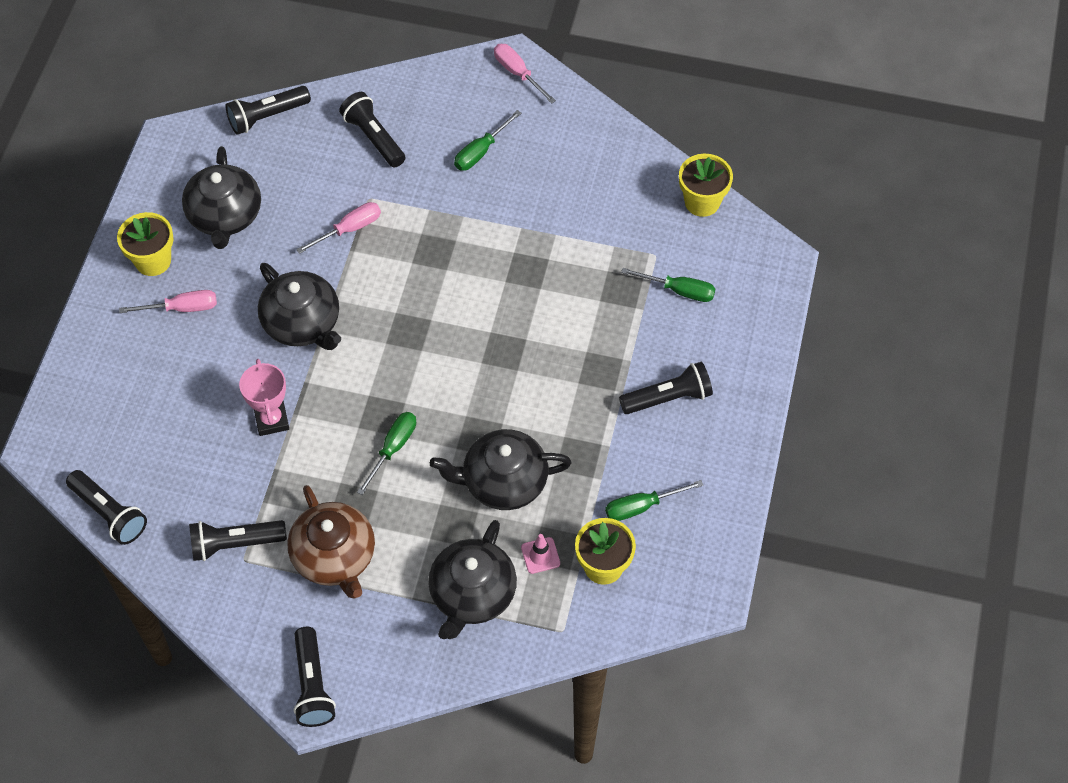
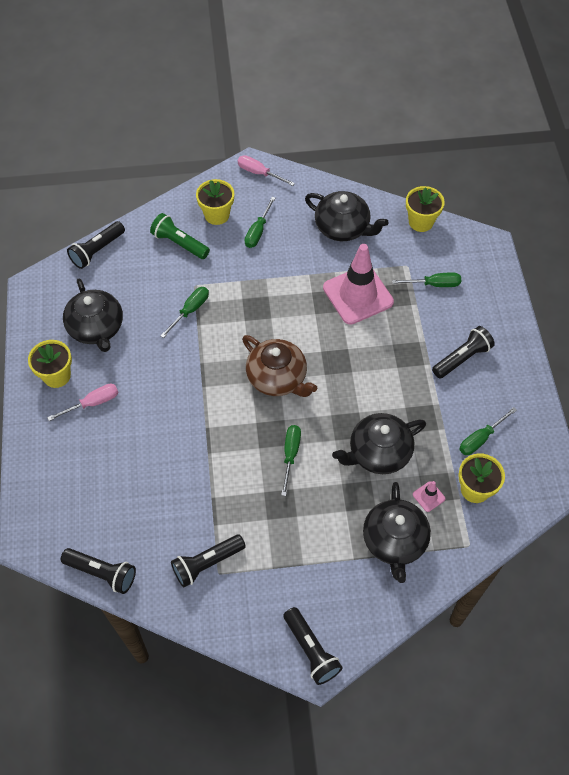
camera: 20 degrees left, 0 degrees up
pink trophy [239,359,289,436] -> none
black teapot [258,263,341,350] -> black teapot moved to [305,191,389,241]
brown teapot [287,485,375,599] -> brown teapot moved to [242,335,317,397]
pink screwdriver [296,202,381,254] -> green screwdriver [160,287,209,338]
black flashlight [339,92,406,168] -> green flashlight [150,213,210,259]
none -> yellow flower pot [196,179,234,225]
none -> pink traffic cone [323,244,394,325]

